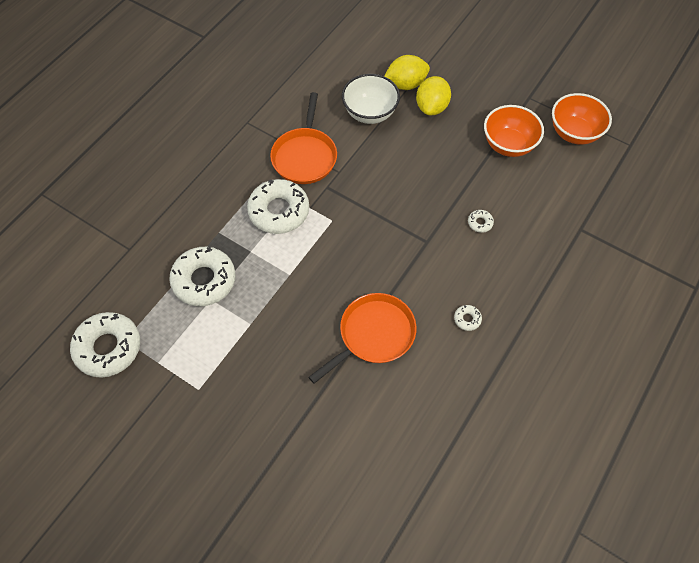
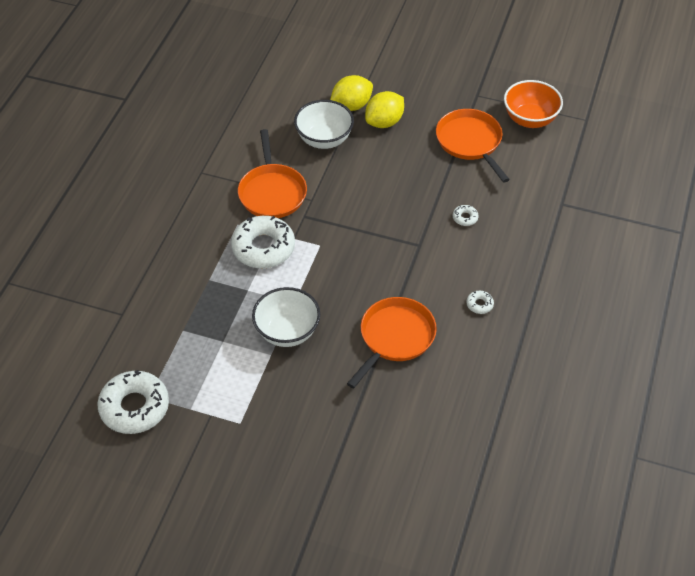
camera: 15 degrees left, 10 degrees down
white donut [169,247,235,306] -> none
yellow lemon [416,76,451,115] -> yellow lemon turned 45 degrees clockwise [365,91,404,128]
orange bowl [484,105,544,157] -> orange pan [436,109,510,183]
none -> white bowl [252,287,320,347]

